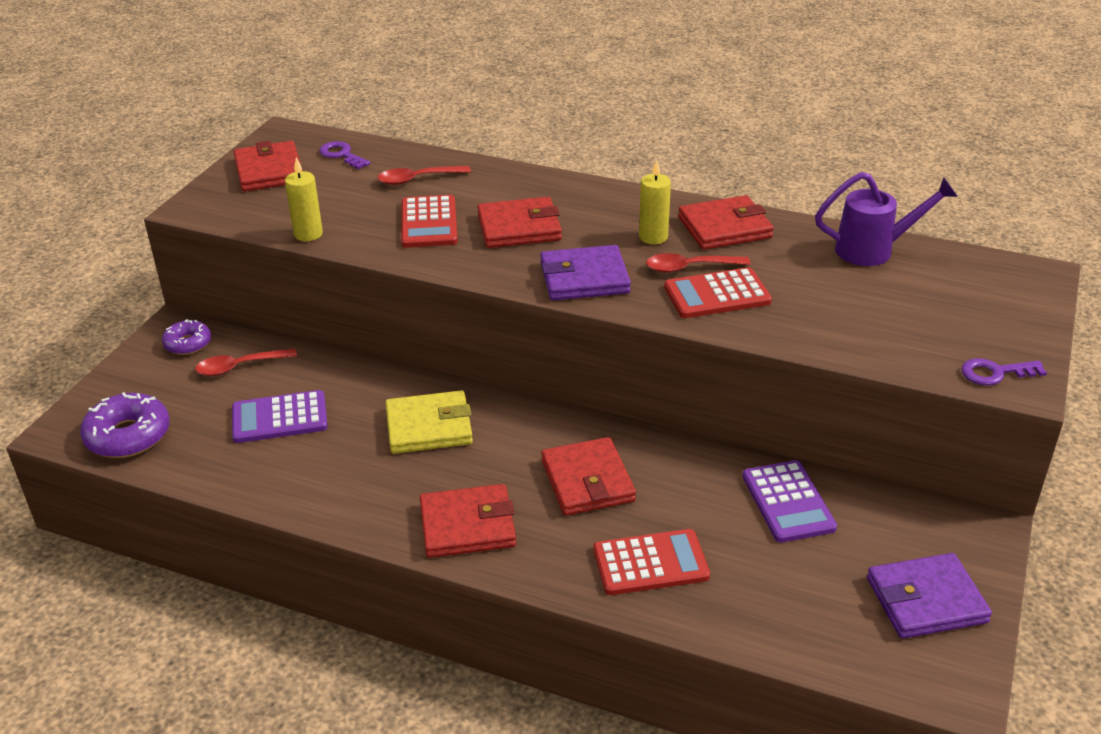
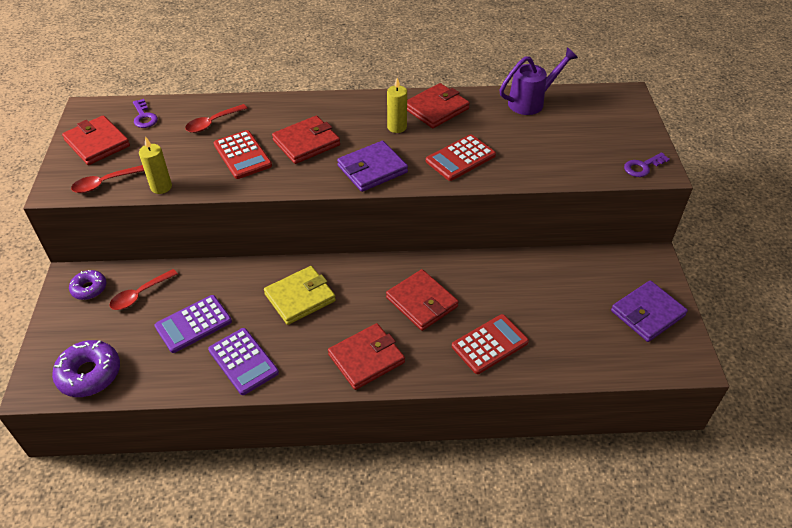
camera: 25 degrees left, 10 degrees up
purple key [320,141,370,169] -> purple key turned 135 degrees counterclockwise [133,99,158,128]
red spoon [646,253,750,273] -> red spoon moved to [71,165,144,193]
purple calculator [742,460,837,543] -> purple calculator moved to [208,328,279,395]

